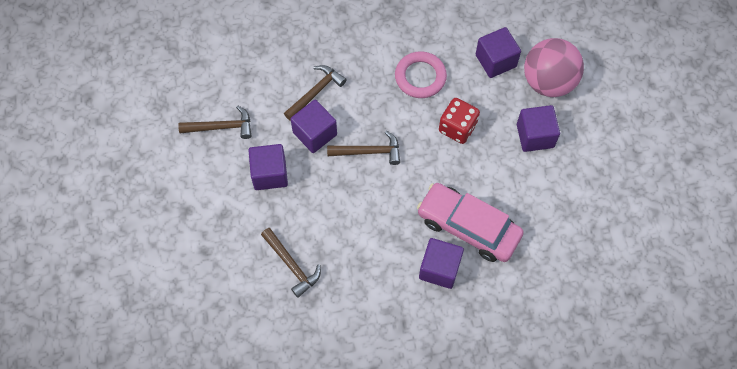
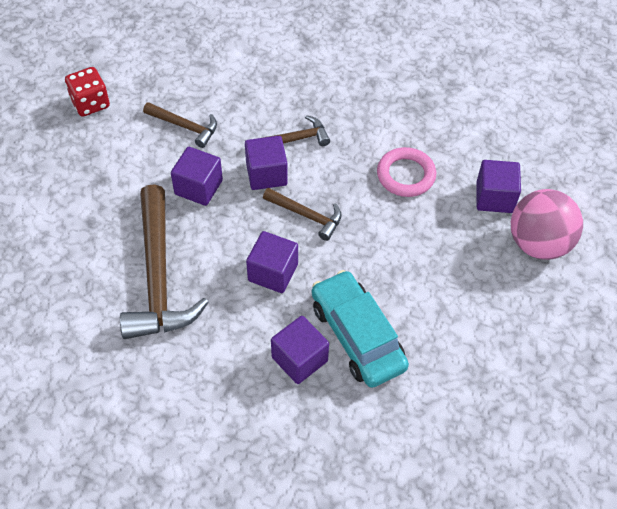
camera: 30 degrees right, 10 degrees down
brown hammer [261,228,321,298] -> brown hammer [120,184,209,339], size x1.96
pink car [417,183,524,262] -> turquoise car [312,270,409,388]
red dice [439,98,480,144] -> red dice moved to [65,67,110,117]
purple cube [517,105,560,152] -> purple cube moved to [246,231,298,293]

